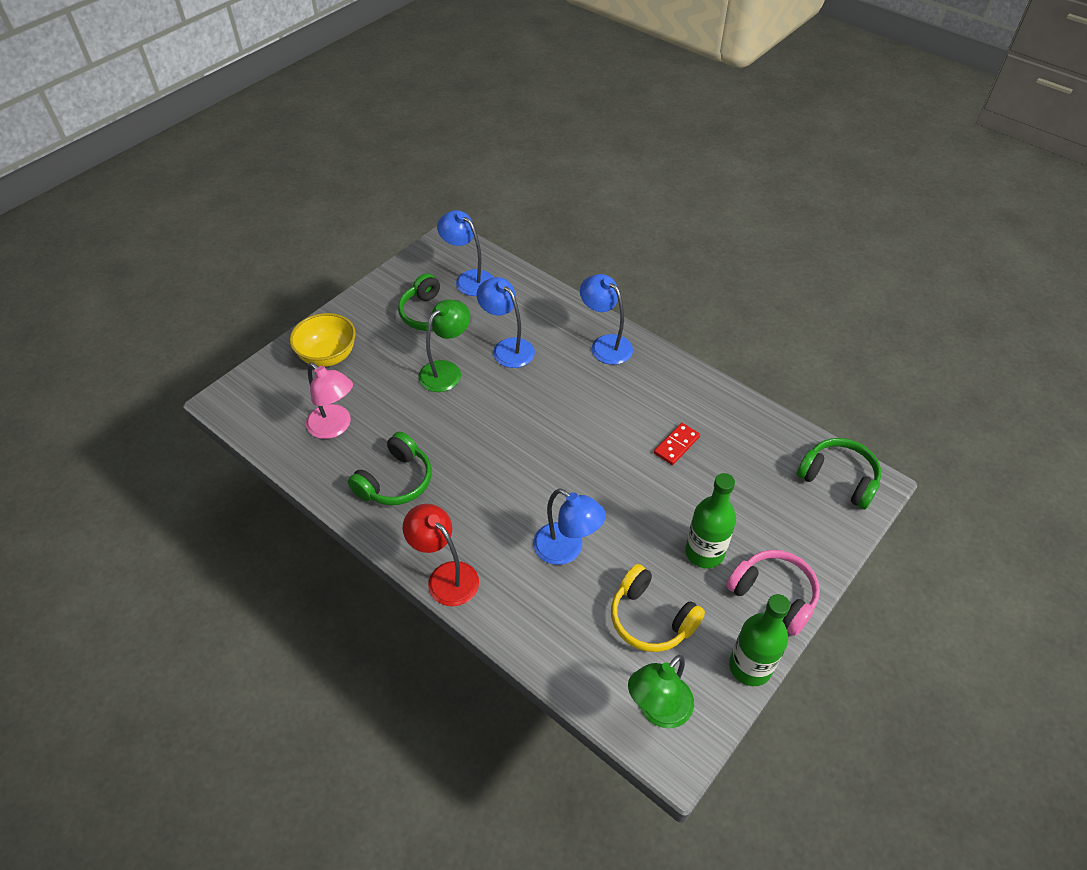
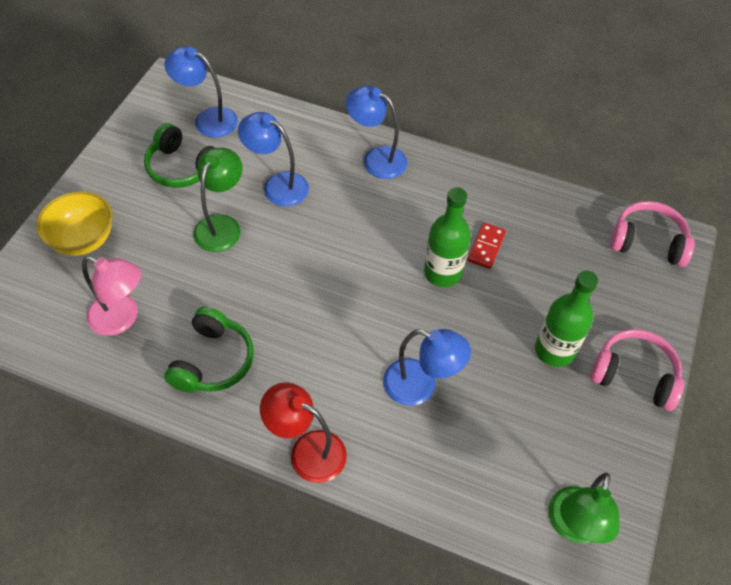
camera: 20 degrees left, 5 degrees up
yellow headphones [611,564,705,652] -> none
green bottle [729,594,790,686] -> green bottle moved to [424,187,471,287]
green headphones [797,438,881,509] -> pink headphones [610,201,695,267]

